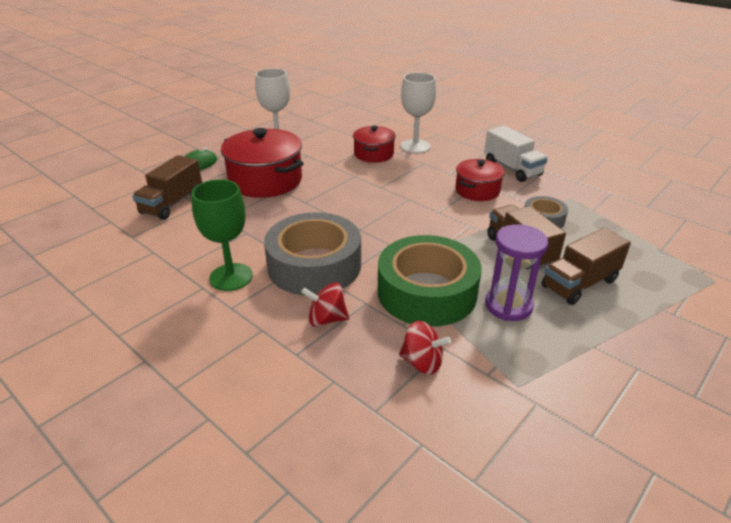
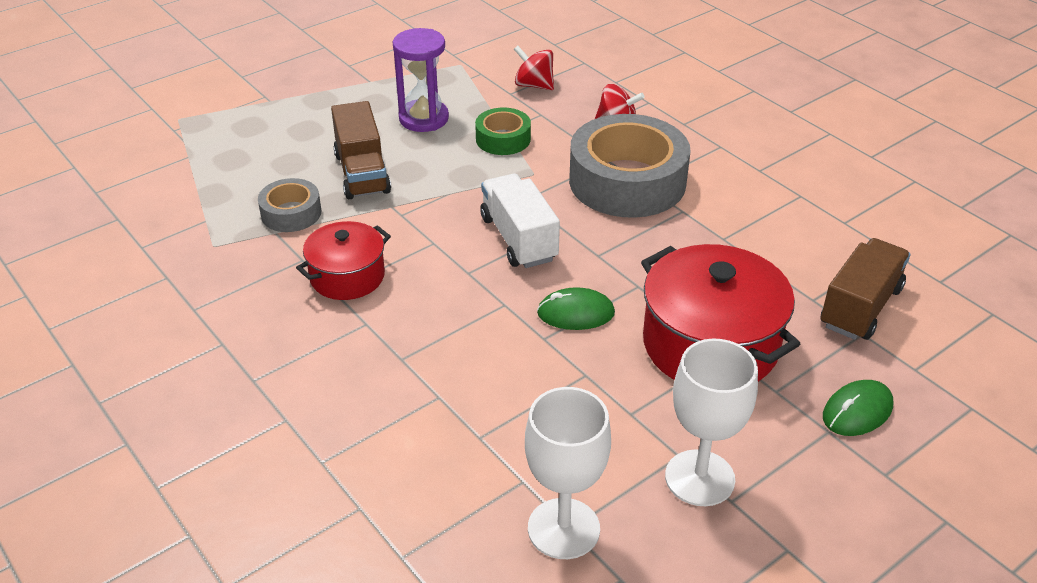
camera: 170 degrees left, 5 degrees up
green goblet [191,179,253,291] -> none
red pot [353,126,396,163] -> none
green tape [378,235,481,327] -> green tape [475,108,531,155], size x0.49
white goblet [401,72,436,153] -> white goblet moved to [525,387,611,559]
white truck [484,126,548,182] -> white truck moved to [480,174,560,268]
brown truck [542,228,631,305] -> none
none -> green mouse [537,287,615,330]

